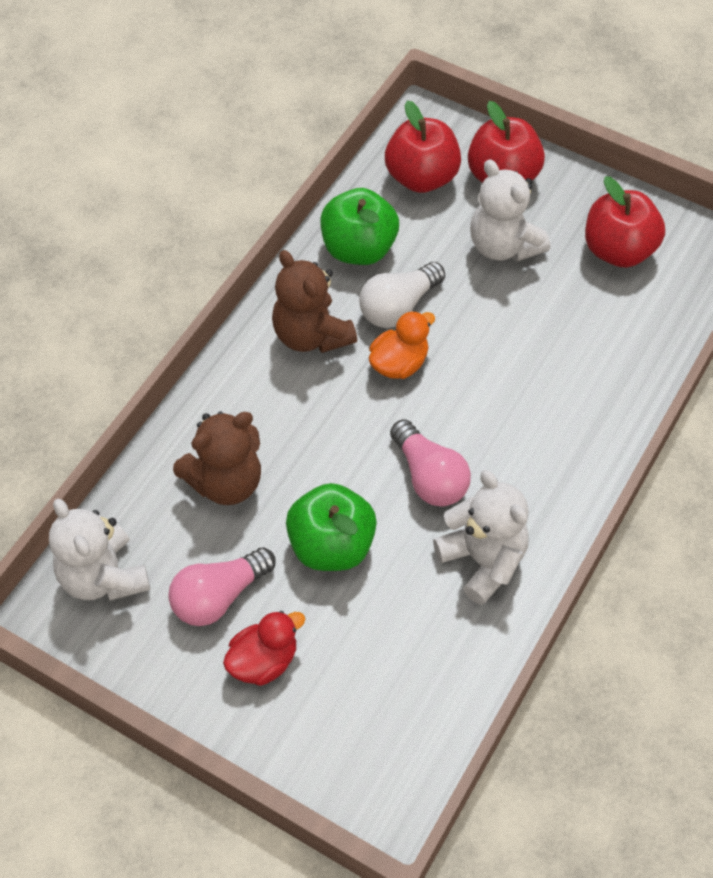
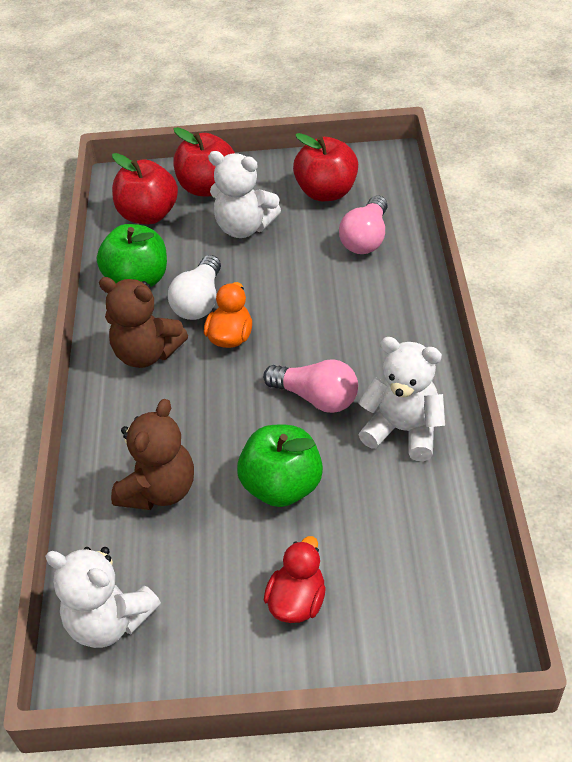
camera: 30 degrees left, 10 degrees down
pink light bulb [168,547,276,626] -> pink light bulb moved to [339,195,388,254]

